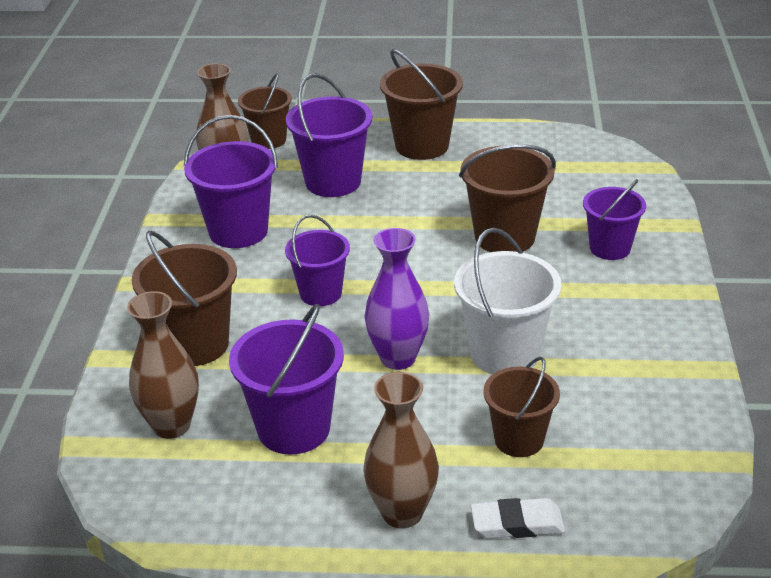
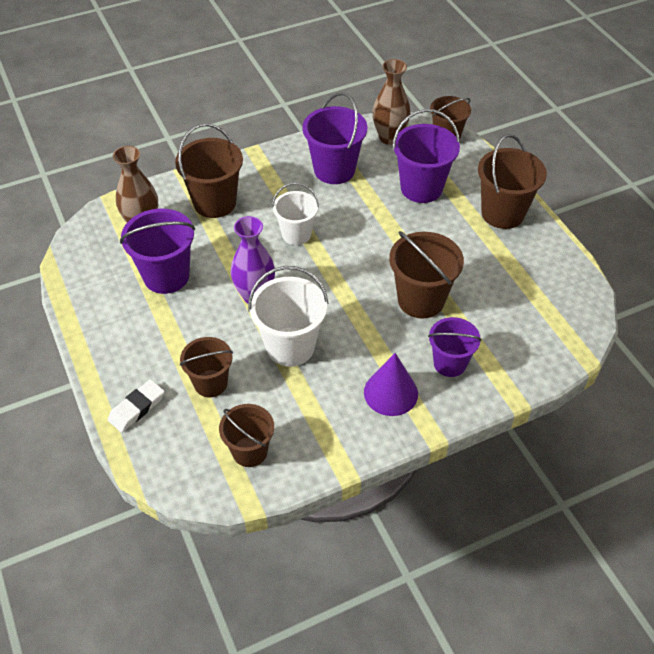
camera: 60 degrees right, 15 degrees up
purple bucket [285,215,350,306] -> white bucket [272,182,319,245]
brown vase [363,372,439,528] -> none
white eraser [471,498,565,539] -> white eraser turned 75 degrees clockwise [108,379,164,432]
none -> brown bucket [219,404,274,467]
none -> purple cone [364,353,418,416]

